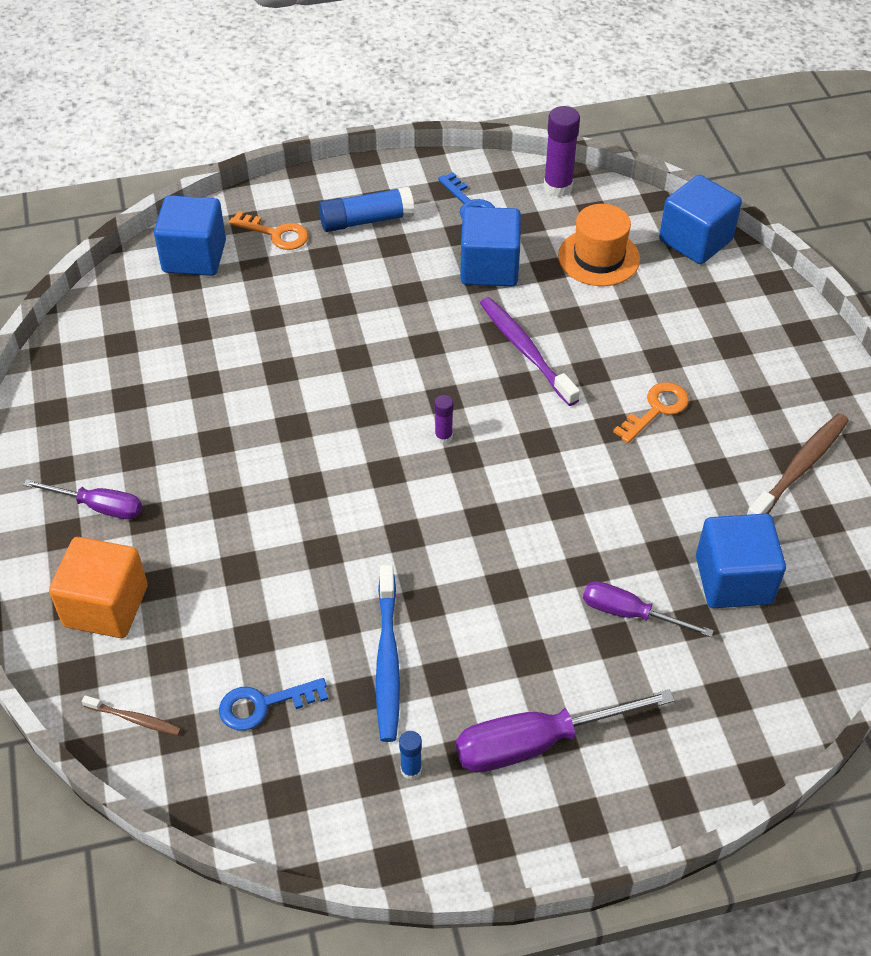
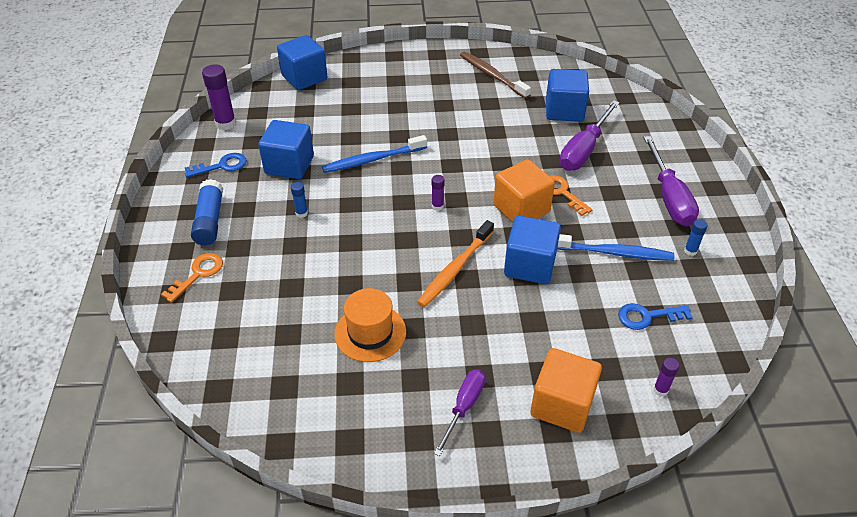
camera: 80 degrees left, 5 degrees down
brown toothbrush [82,695,181,735] -> purple glue stick [653,358,679,396]
blue cube [154,195,226,276] -> blue cube moved to [504,216,561,284]
blue key [219,678,328,730] -> blue key turned 90 degrees clockwise [618,303,693,330]
purple toothbrush [480,297,580,406] -> blue toothbrush [322,135,427,173]
orange hat [558,204,640,286] -> orange hat moved to [334,288,406,362]
purple screwdriver [583,581,714,637] -> purple screwdriver [559,100,620,171], size x1.60
orange key [613,382,689,443] -> orange key moved to [550,175,593,216]
none -> blue glue stick [291,182,308,218]
none -> orange toothbrush [417,220,494,307]
none -> orange cube [493,159,555,222]

